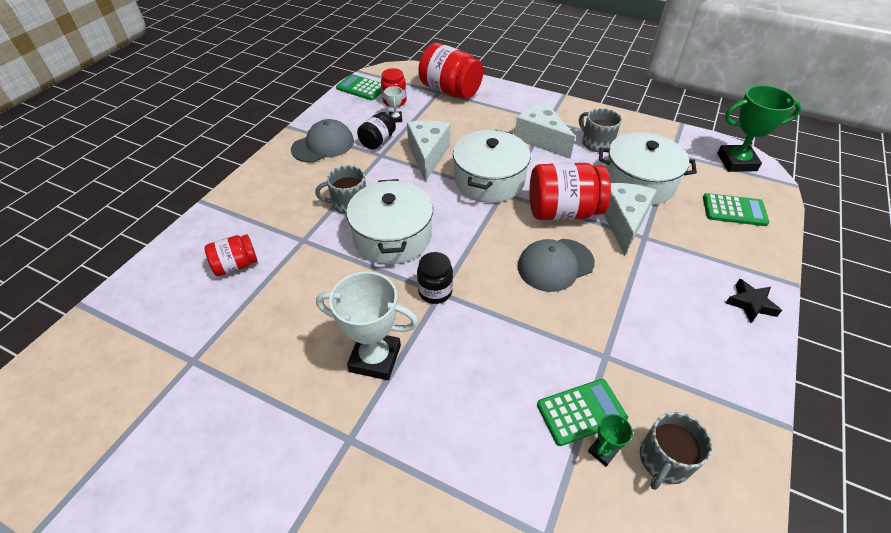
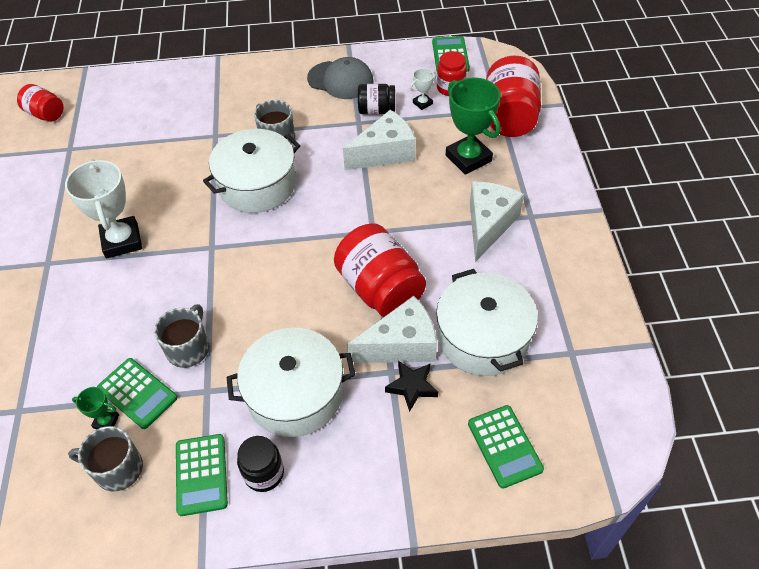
camera: 60 degrees right, 5 degrees up
red jar [205,234,258,276] -> red jar moved to [17,84,63,122]
black jar [417,252,453,304] -> black jar moved to [237,436,284,492]
white pot [453,130,531,203] -> white pot moved to [226,328,355,437]
grey cap [518,239,595,292] -> none
grey mug [579,108,622,152] -> grey mug moved to [154,304,209,368]
green trophy [717,85,801,172] -> green trophy moved to [446,78,501,175]
black star [726,279,782,323] -> black star moved to [385,361,438,412]
none -> green calculator [176,434,228,516]

